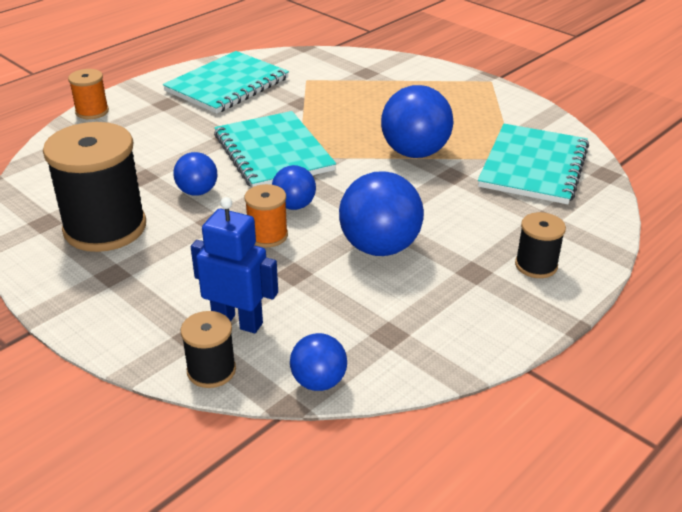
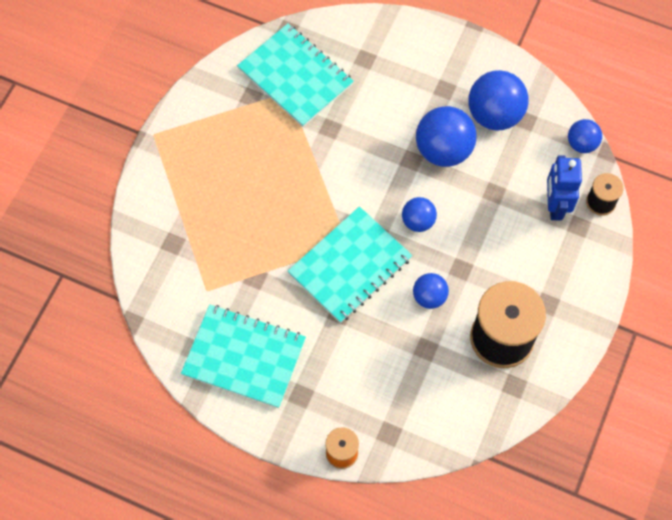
camera: 110 degrees left, 30 degrees up
orange spool [245,184,288,247] -> none
blue ball [381,85,453,158] -> blue ball moved to [468,70,528,131]
turquoise notebook [478,124,589,204] -> turquoise notebook turned 45 degrees clockwise [237,23,354,127]
black spool [515,212,566,278] -> none

